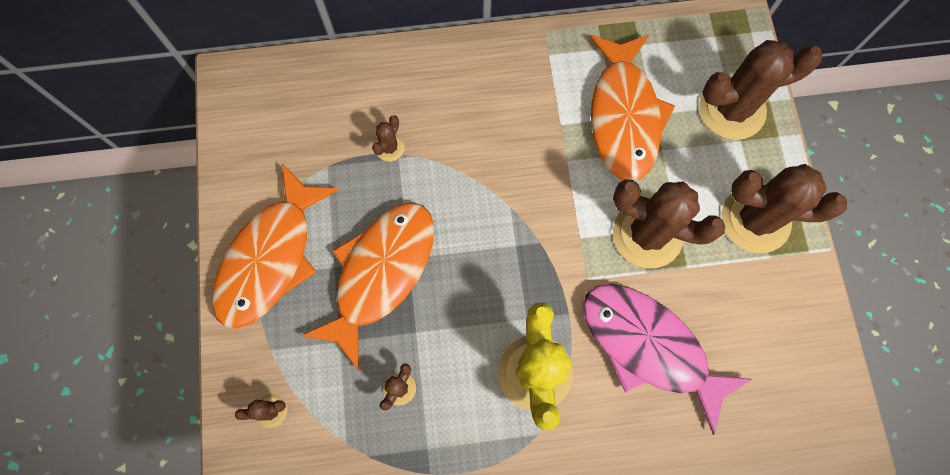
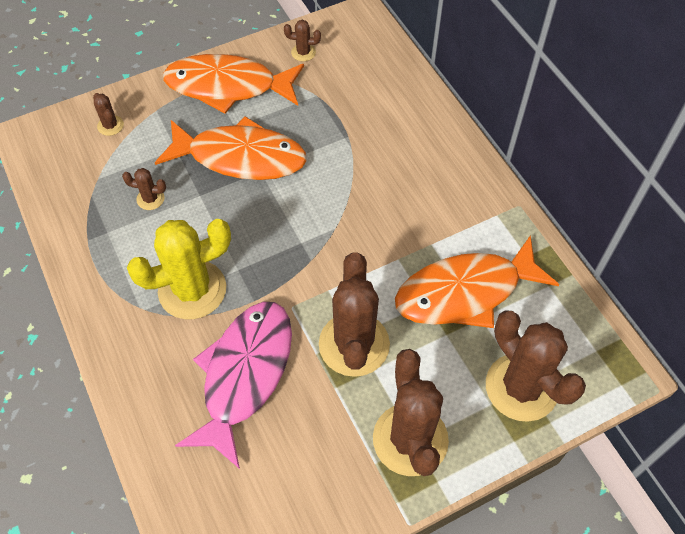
camera: 70 degrees right, 15 degrees down
brown cactus [372,115,405,161] -> brown cactus moved to [284,20,321,62]

